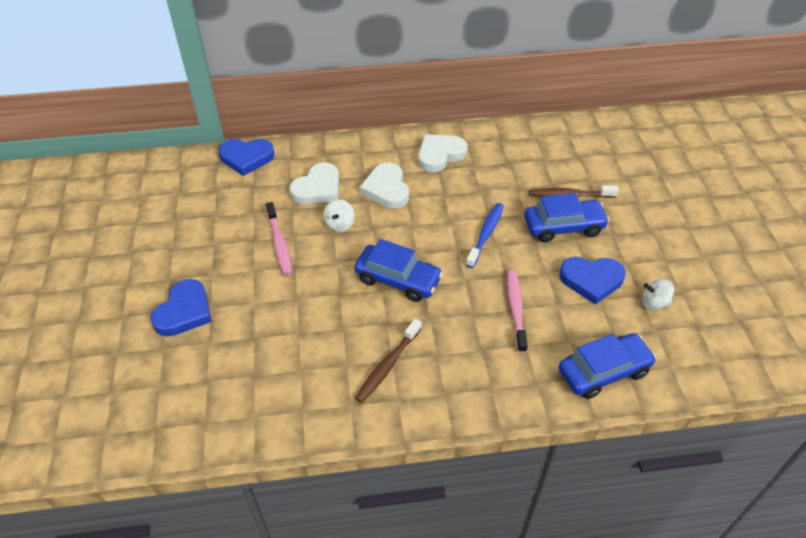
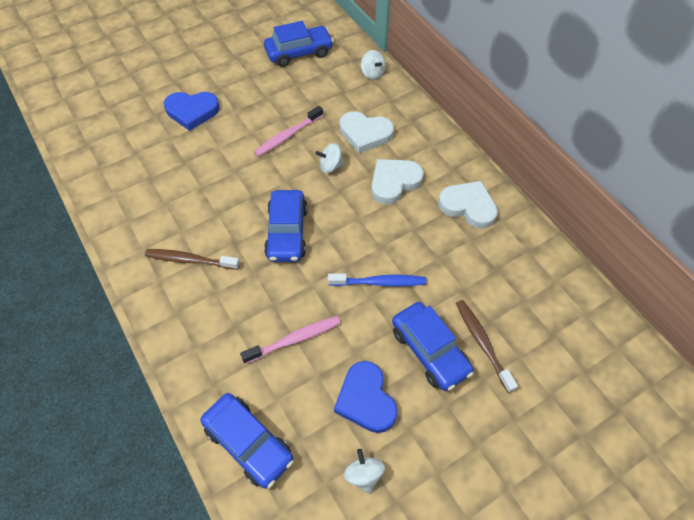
camera: 65 degrees right, 10 degrees up
blue heart [218,139,275,176] -> white spinning top [361,50,386,80]
none -> blue car [264,21,334,67]

